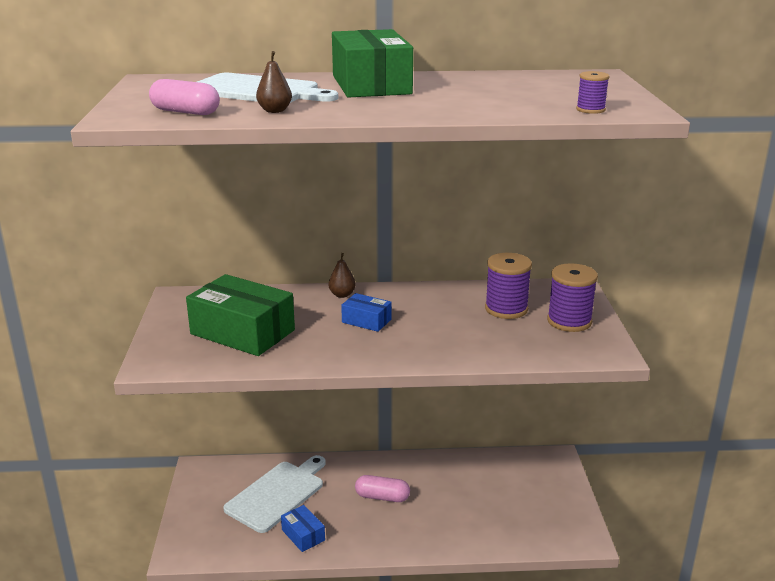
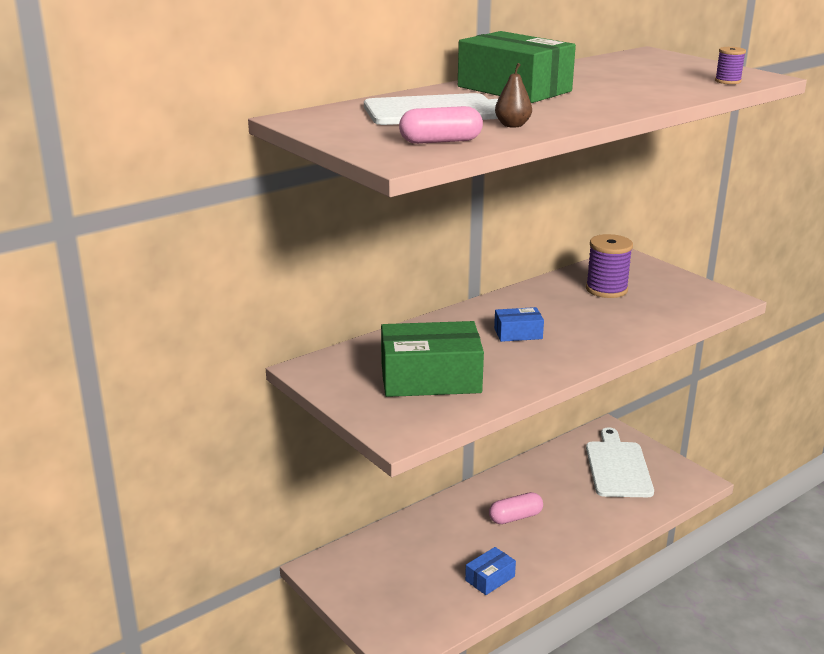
camera: 35 degrees left, 0 degrees up
white cutting board [223,455,326,533] -> white cutting board moved to [586,427,654,497]
blue box [281,505,325,552] -> blue box turned 60 degrees counterclockwise [465,547,516,595]
brown pear [328,253,356,298] -> none
purple spool [547,263,598,332] -> none

